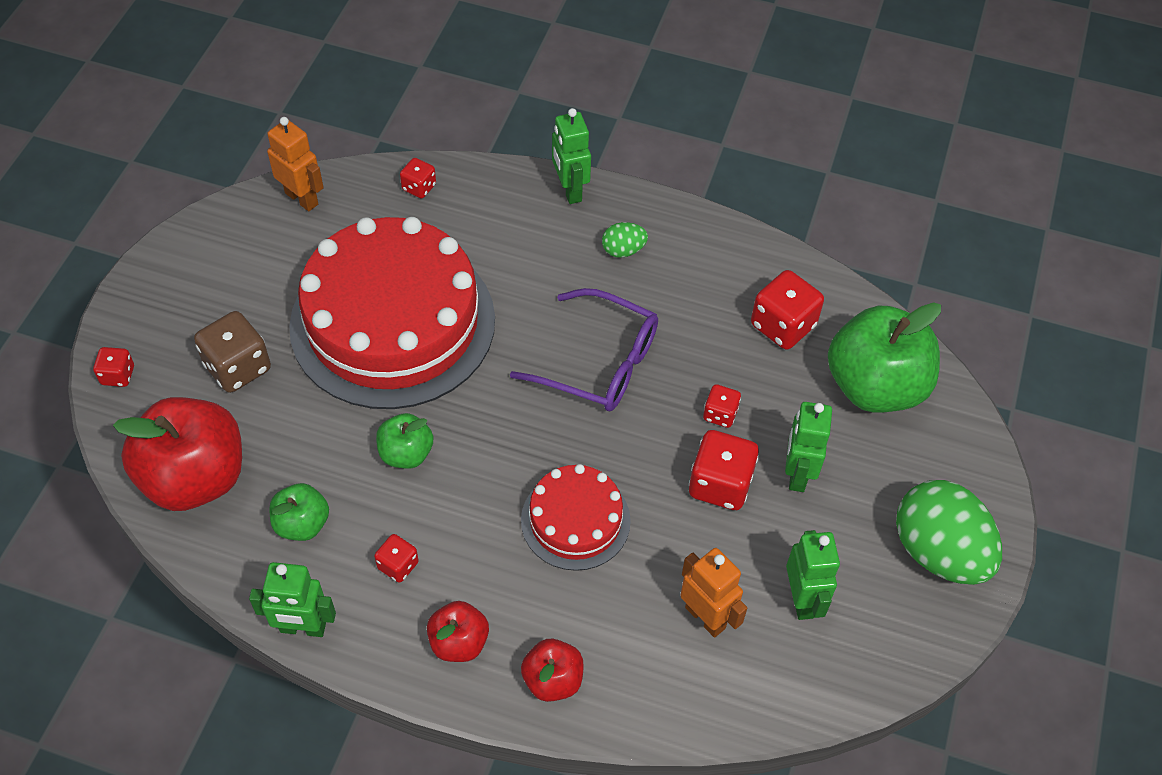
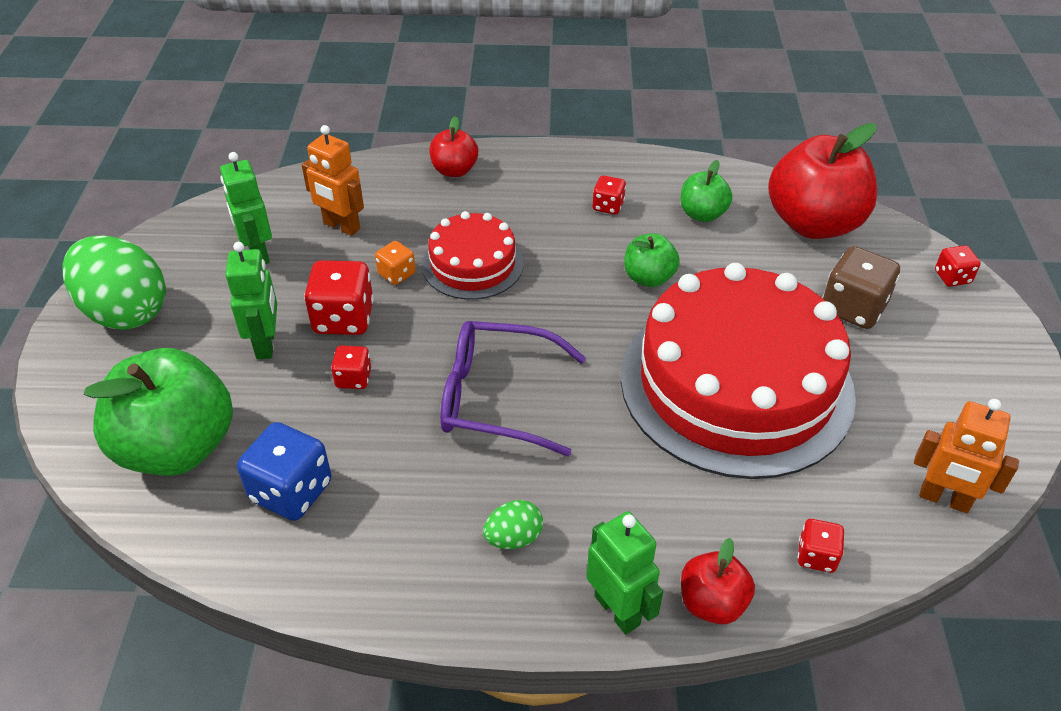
camera: 165 degrees right, 10 degrees down
green robot [249,562,336,637] -> none
red apple [427,601,489,662] -> red apple moved to [681,538,755,625]
red dice [751,270,824,350] -> blue dice [237,422,331,521]
none -> orange dice [375,241,416,285]

